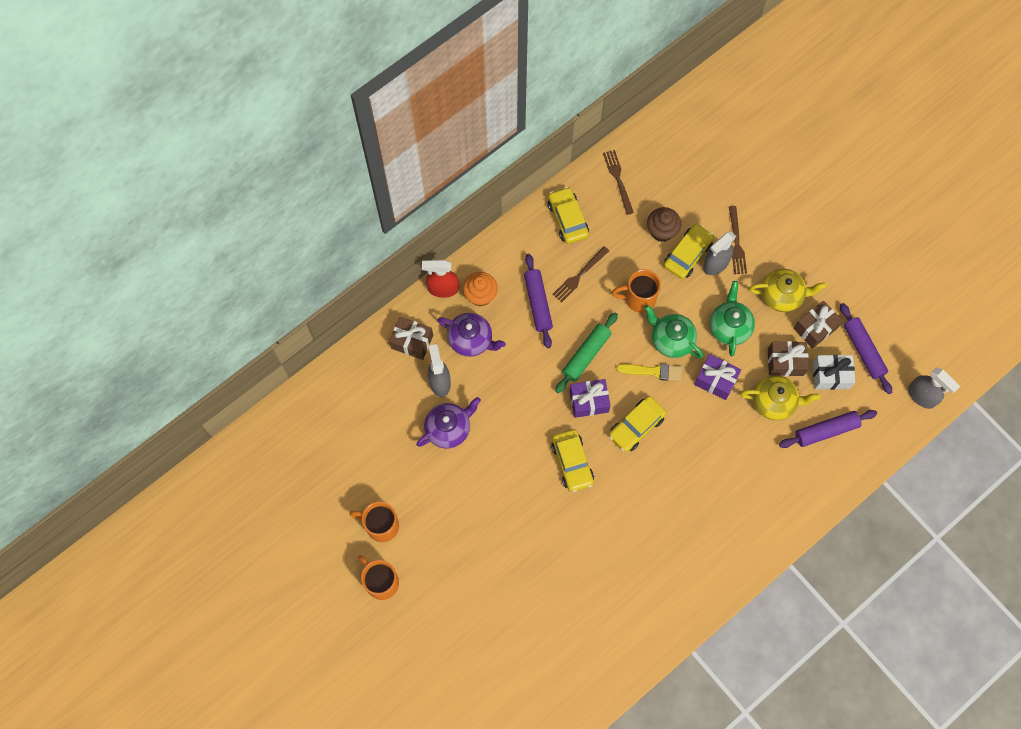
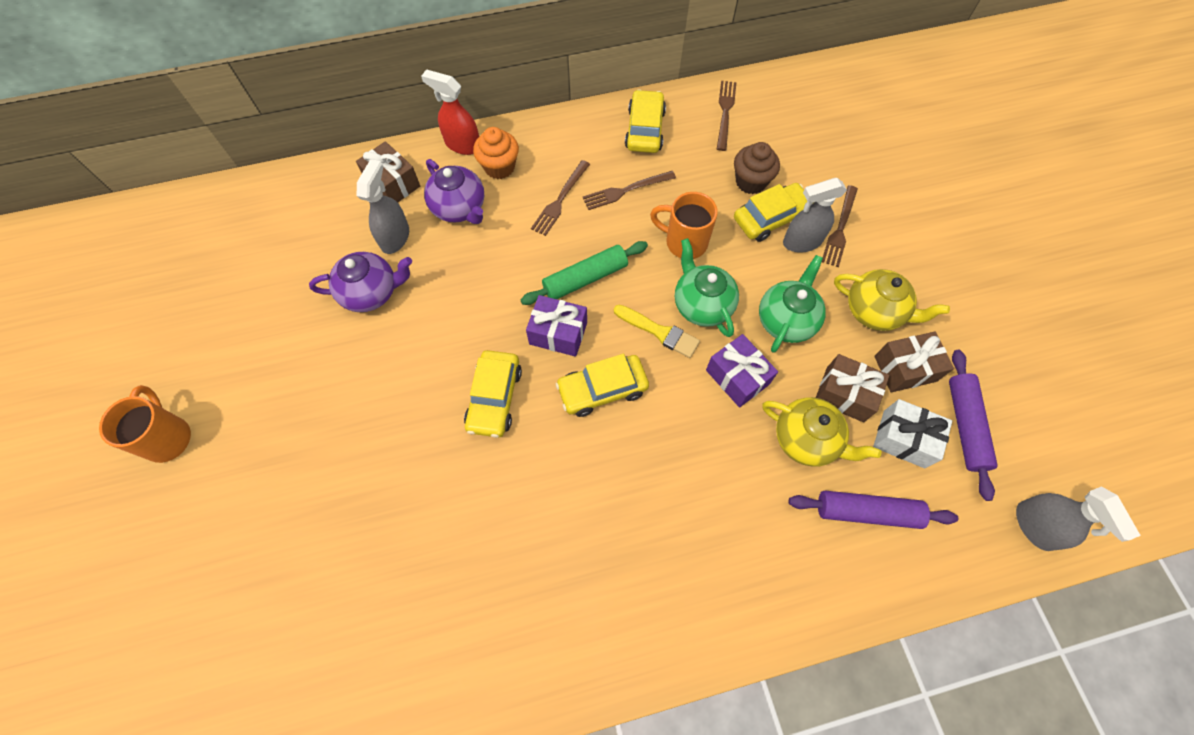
camera: 25 degrees right, 5 degrees down
orange mug [350,501,399,542] -> none
purple rolling pin [524,254,553,348] -> brown fork [531,160,590,236]

